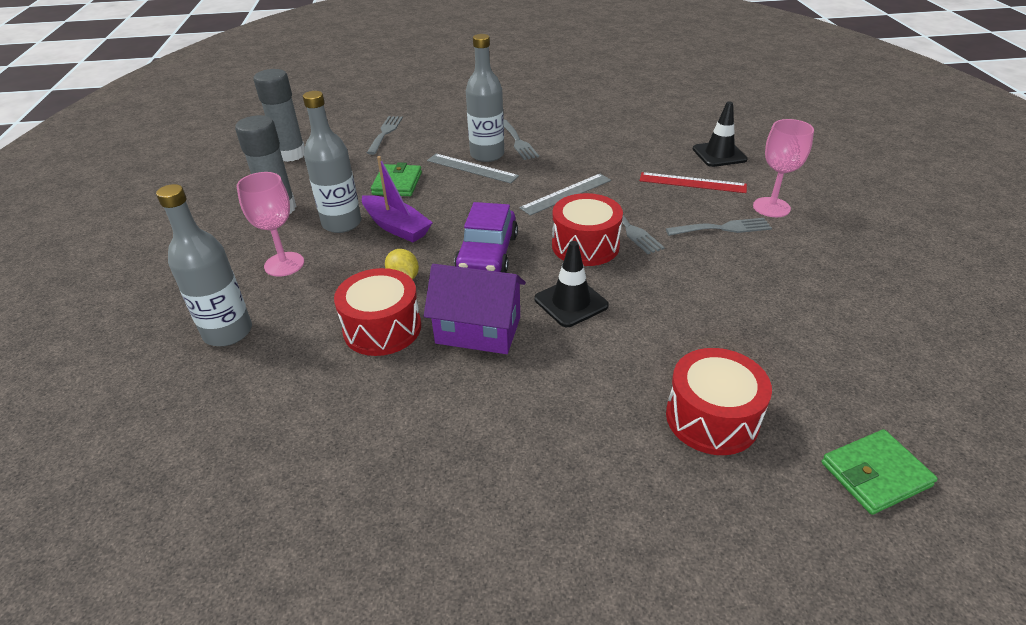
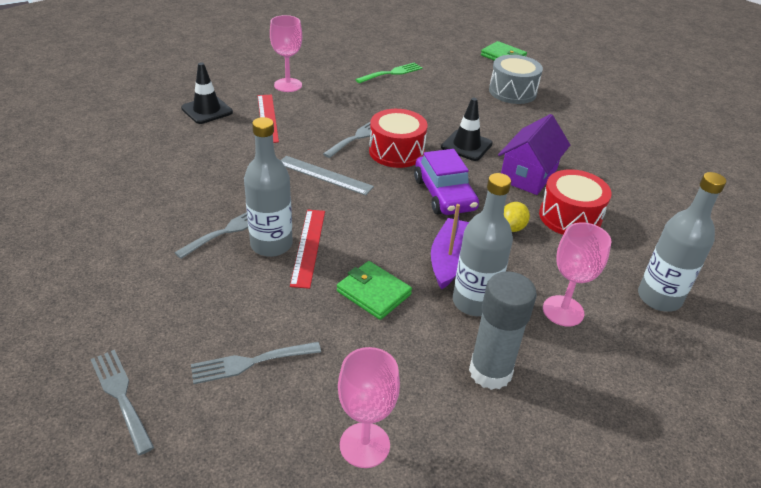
camera: 120 degrees left, 0 degrees up
grey glue stick [254,69,305,162] -> pink goblet [338,347,400,468]
green wallet [371,162,422,196] -> green wallet turned 60 degrees clockwise [337,261,412,320]
purple house [424,264,526,354] -> purple house turned 45 degrees clockwise [498,114,570,195]
grey ruler [427,154,519,183] -> red ruler [290,210,325,289]
purple car [454,202,518,273] -> purple car turned 90 degrees clockwise [414,149,479,215]
grey fork [666,218,772,236] -> grey fork moved to [91,350,154,455]
red drum [666,348,772,455] -> grey drum [489,55,543,104]
none -> green fork [355,62,422,83]

